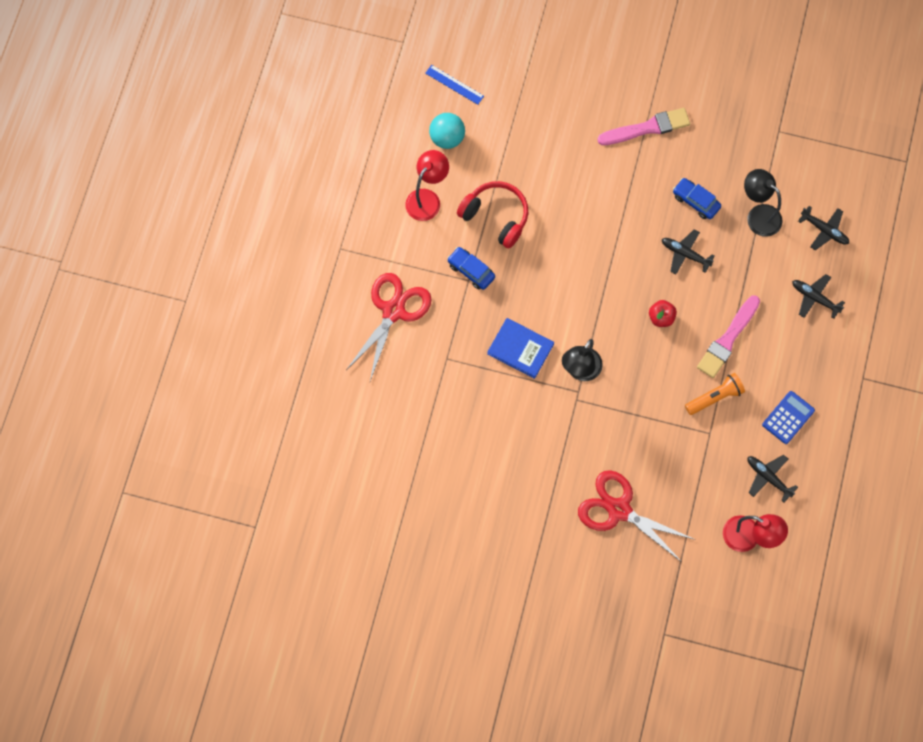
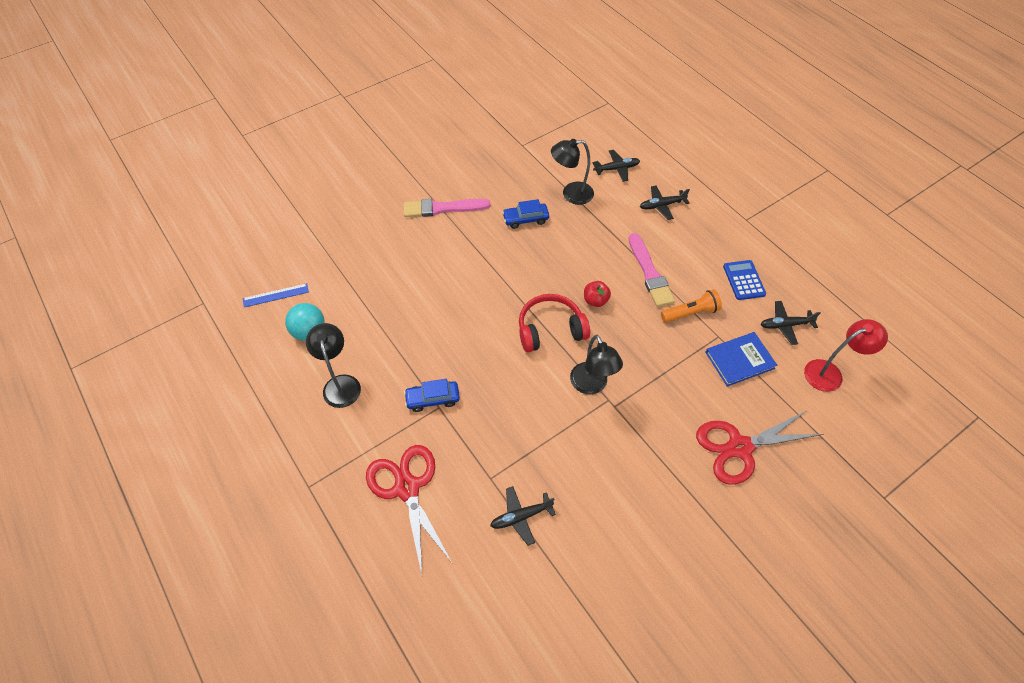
camera: 50 degrees left, 15 degrees down
red lamp [405,150,449,221] -> black lamp [306,323,361,408]
red headphones [457,181,528,248] -> red headphones moved to [519,294,590,352]
blue book [487,318,554,379] -> blue book moved to [705,332,777,387]
pink brush [597,108,690,145] -> pink brush turned 120 degrees counterclockwise [403,199,490,217]
black plane [662,230,715,274] -> black plane moved to [490,486,556,546]
orange flashlight [685,373,745,415] -> orange flashlight turned 60 degrees clockwise [661,290,722,322]

